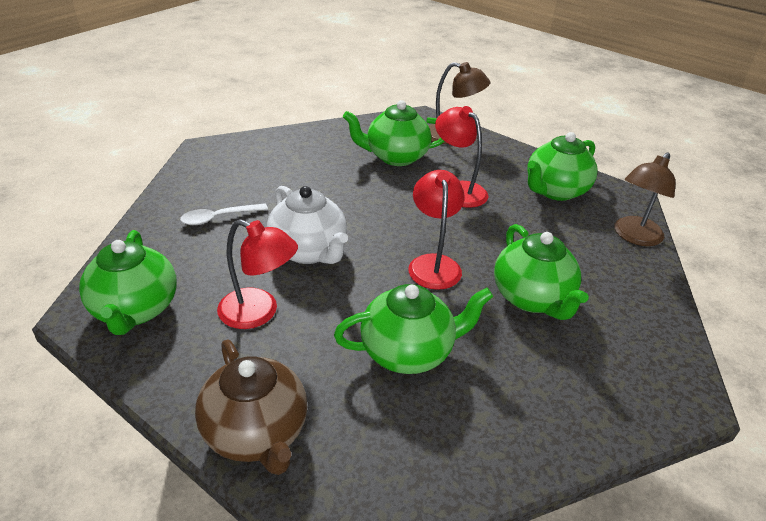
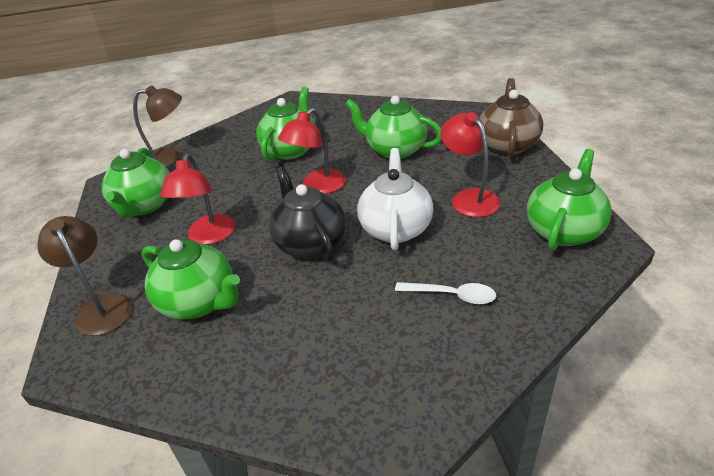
camera: 135 degrees left, 0 degrees up
green teapot [527,132,598,201] -> green teapot turned 90 degrees clockwise [101,148,170,218]
none -> black teapot [269,167,346,262]

